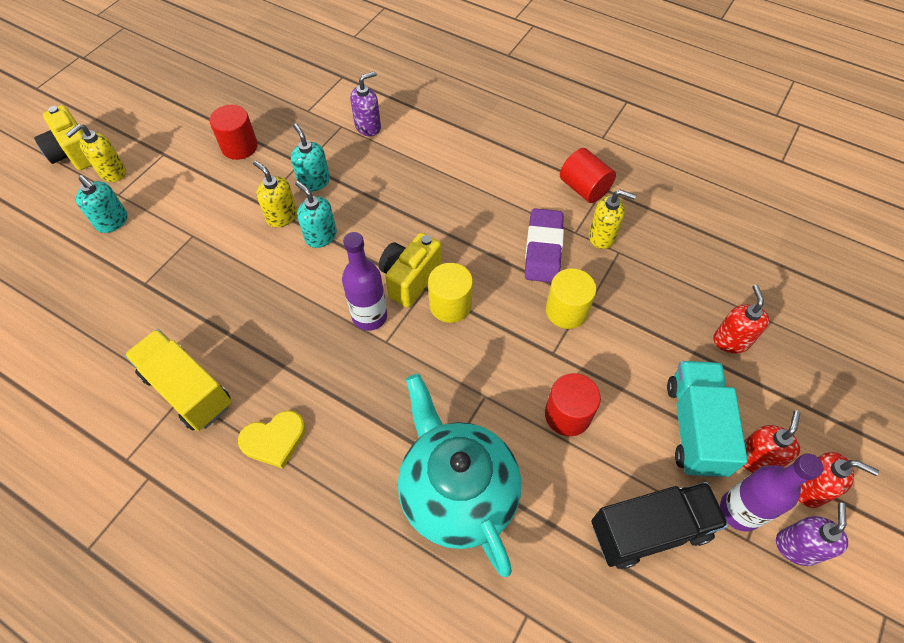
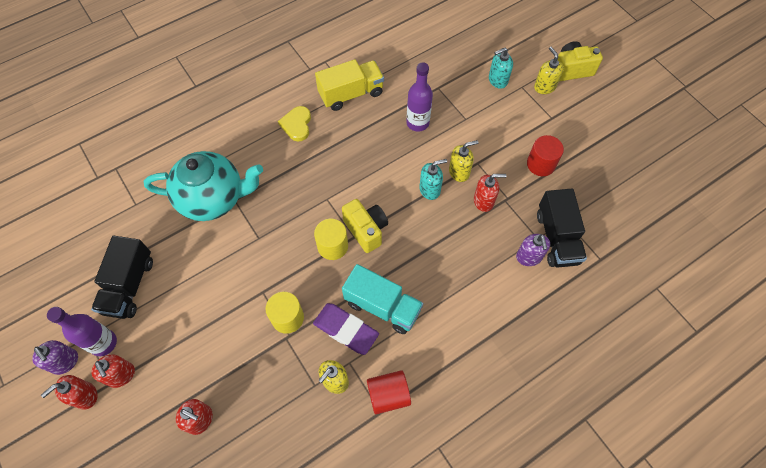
camera: 115 degrees right, 5 degrees up
turquoise soap dispenser [291,123,330,191] -> red soap dispenser [474,174,506,212]
purple bottle [342,232,387,331] -> purple bottle moved to [406,62,433,132]
red cylinder [545,373,601,436] -> none
turquoise truck [667,361,748,478] -> turquoise truck moved to [342,264,423,334]
none -> black truck [537,189,587,267]

